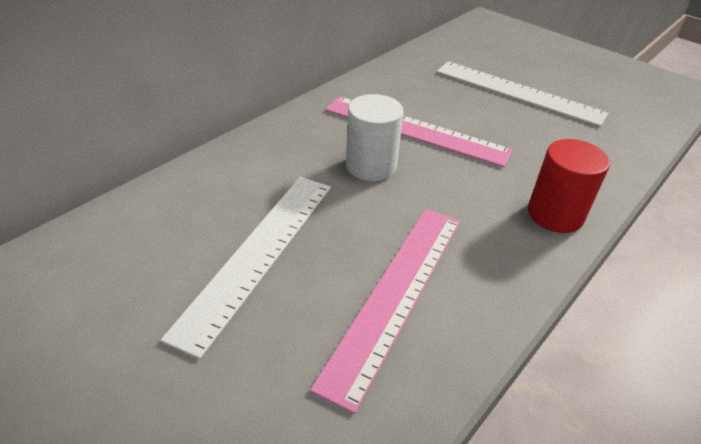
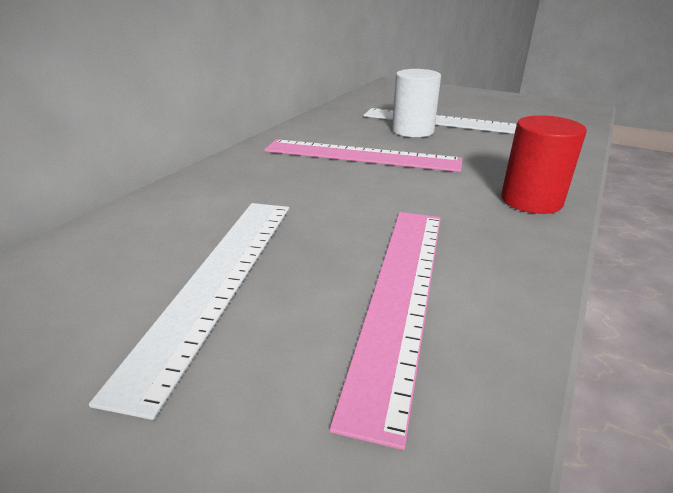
camera: 10 degrees left, 10 degrees down
white cylinder [346,94,403,181] -> white cylinder moved to [392,69,441,137]

